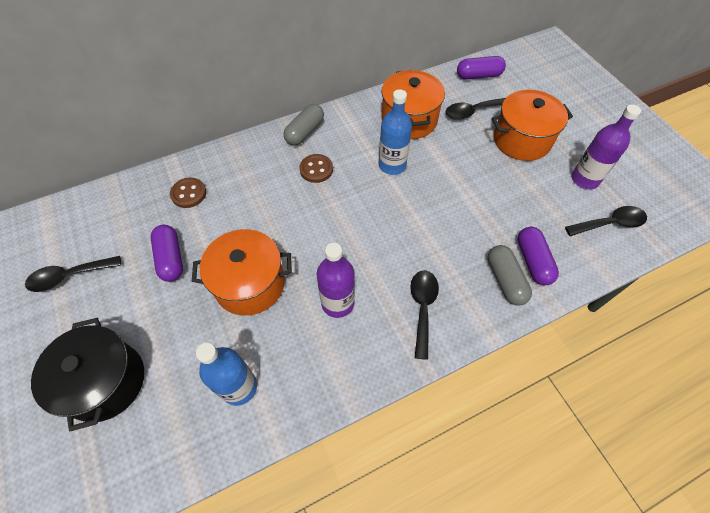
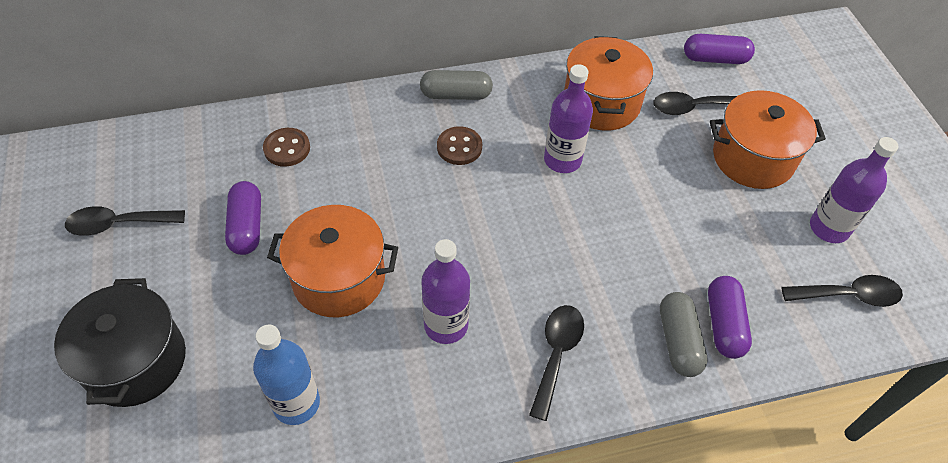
camera: 10 degrees right, 5 degrees down
grey capsule [284,104,324,146] -> grey capsule turned 45 degrees clockwise [420,70,493,100]
blue bottle [379,89,412,175] -> purple bottle [544,64,593,173]

